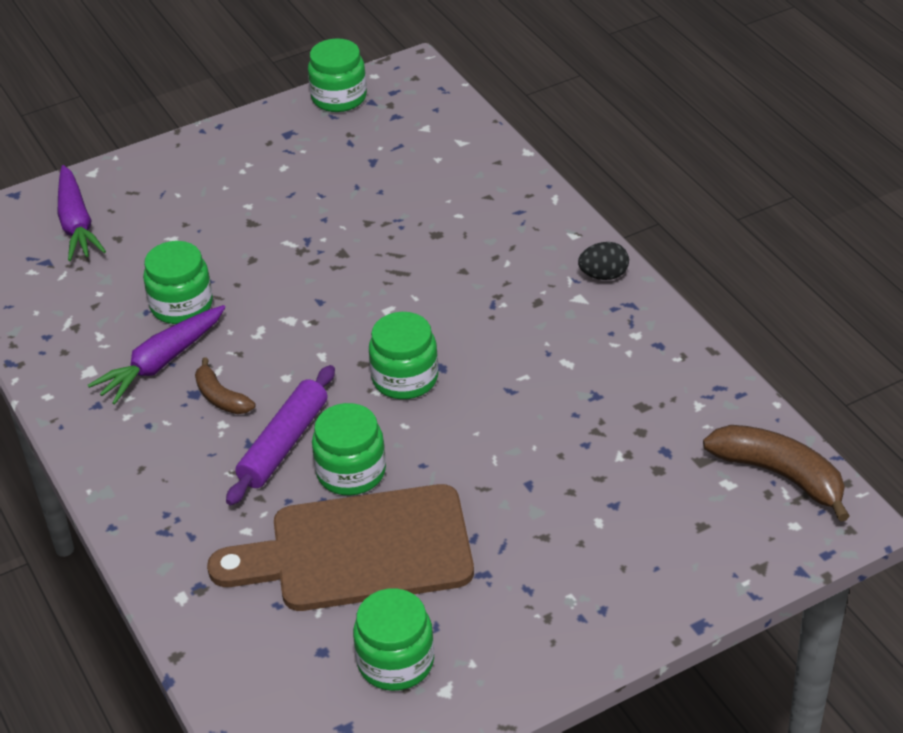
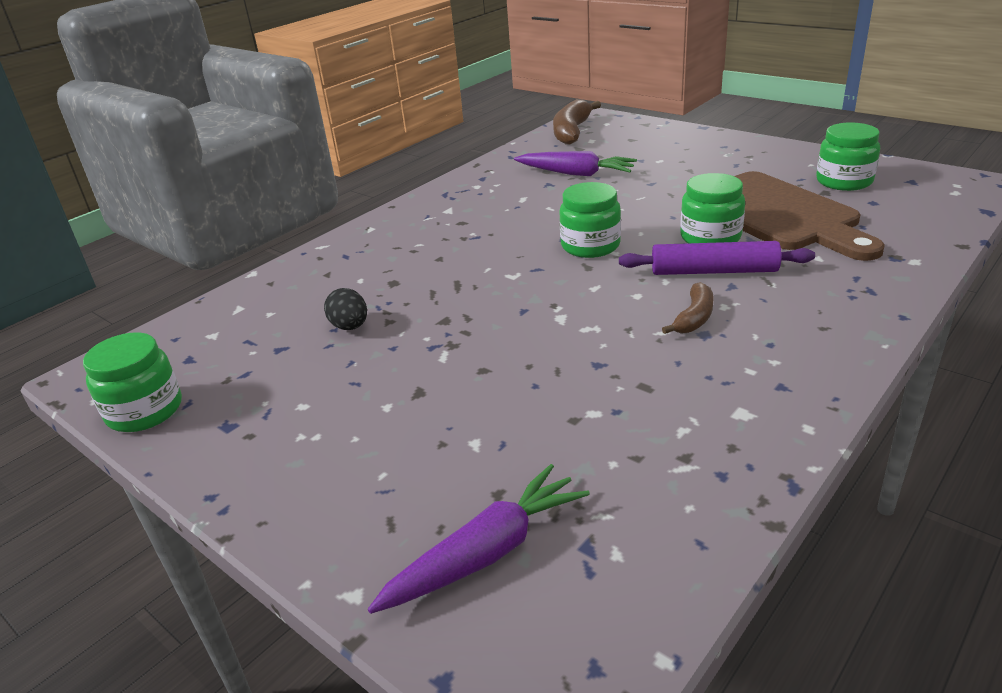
camera: 110 degrees left, 10 degrees down
purple carrot [88,305,225,405] -> purple carrot moved to [514,151,637,176]
green jar [143,241,213,324] -> none
black egg [578,242,629,280] -> black egg moved to [324,288,367,330]

